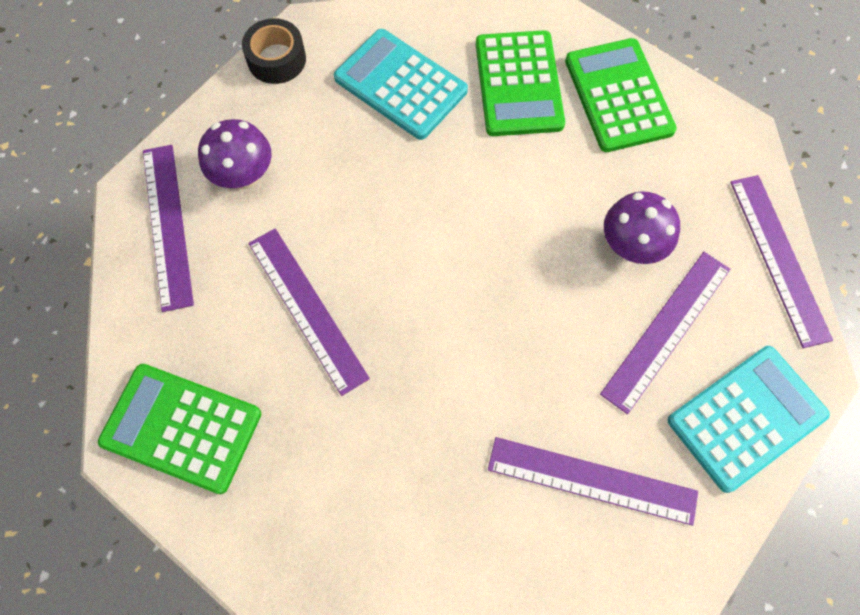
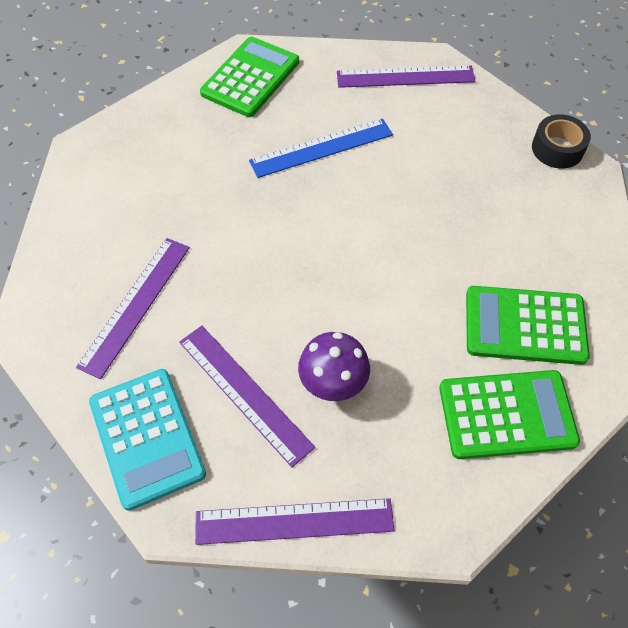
camera: 100 degrees right, 10 degrees down
purple mushroom [198,119,272,189] -> none
purple ruler [248,229,370,396] -> blue ruler [249,118,393,178]
turquoise calculator [334,29,468,140] -> none

